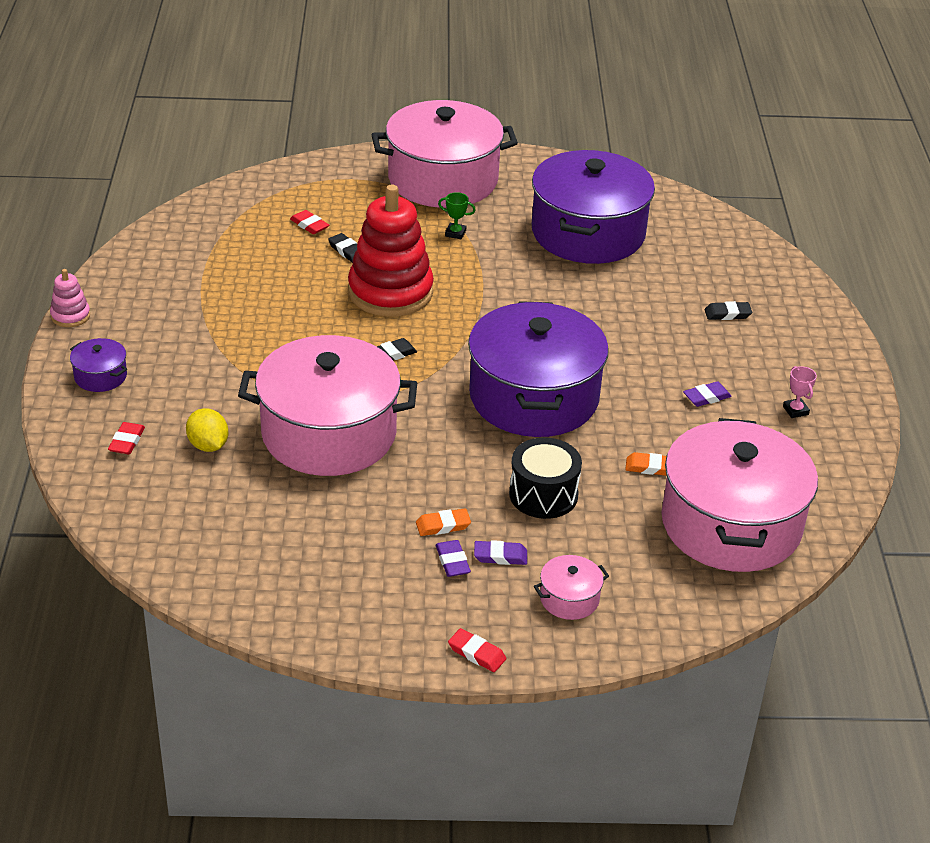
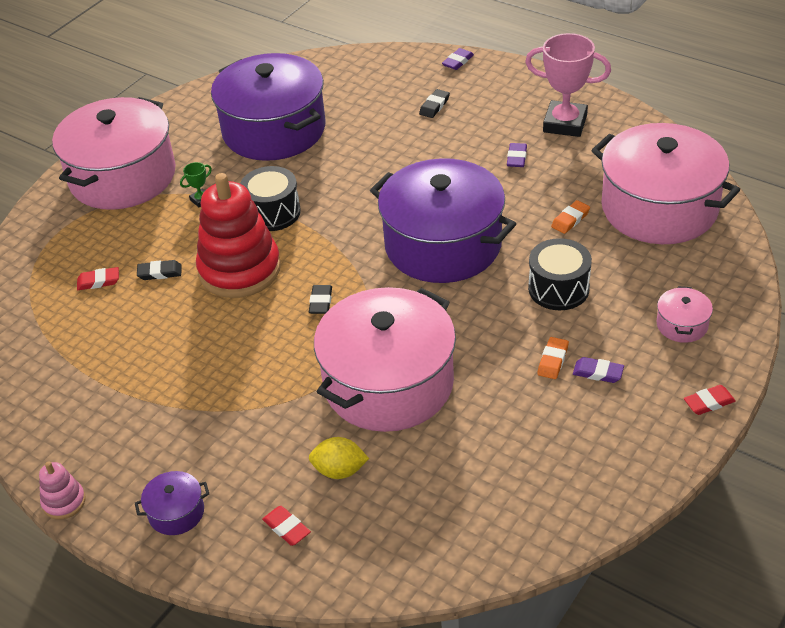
camera: 50 degrees left, 5 degrees up
purple eraser [474,540,527,565] -> purple eraser moved to [442,48,474,70]
pink trophy [783,366,817,418] -> pink trophy [525,33,611,137], size x2.35
none -> black drum [240,166,301,231]

